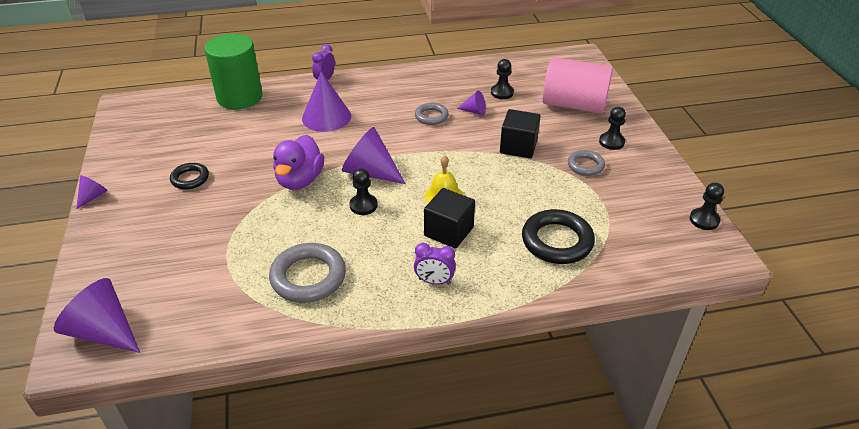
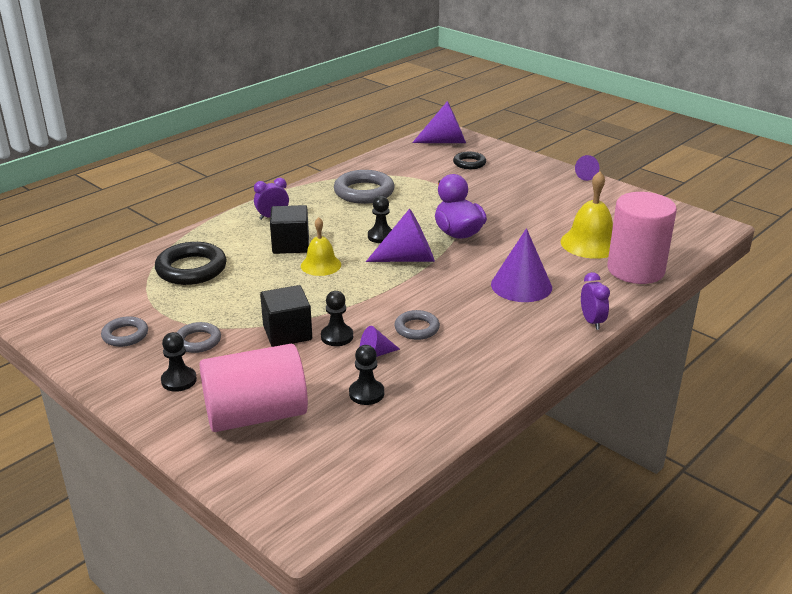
camera: 145 degrees right, 10 degrees down
black ring [170,163,209,190] -> black ring moved to [453,152,486,169]
green cylinder [204,34,263,110] -> pink cylinder [607,192,677,284]
black pawn [690,182,724,230] -> black pawn moved to [321,291,353,346]
none -> grey ring [101,316,148,347]
none -> yellow bell [561,171,613,259]

